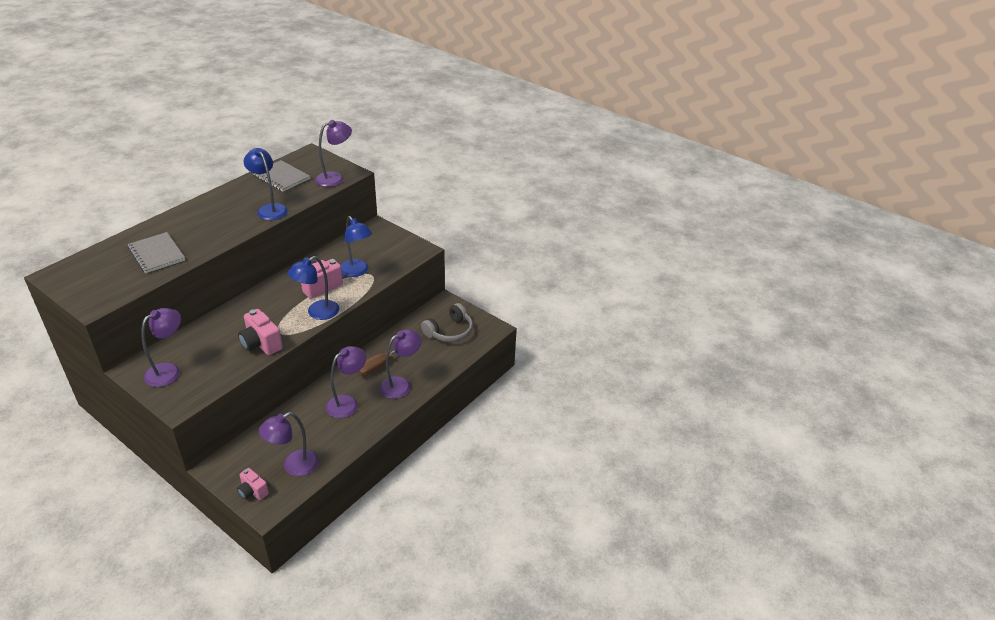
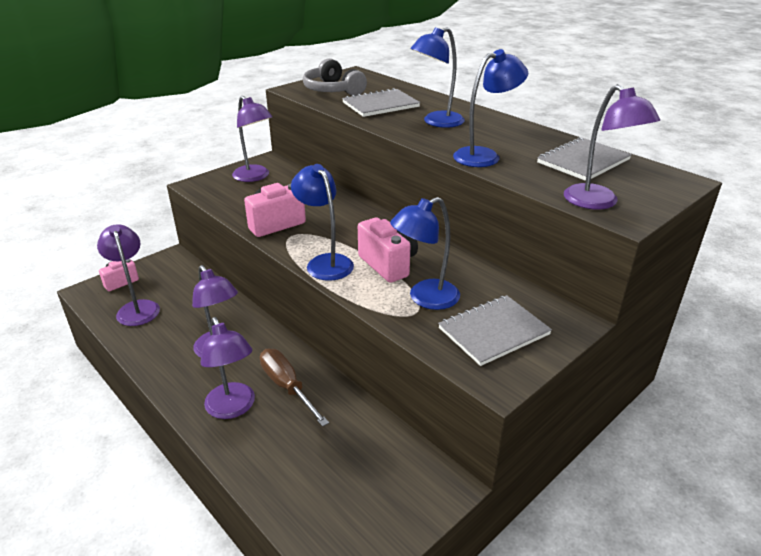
camera: 100 degrees right, 5 degrees down
grey headphones [421,303,473,342] -> grey headphones moved to [303,58,367,96]
none -> blue lamp [411,27,465,128]
none -> grey notebook [438,295,552,366]

